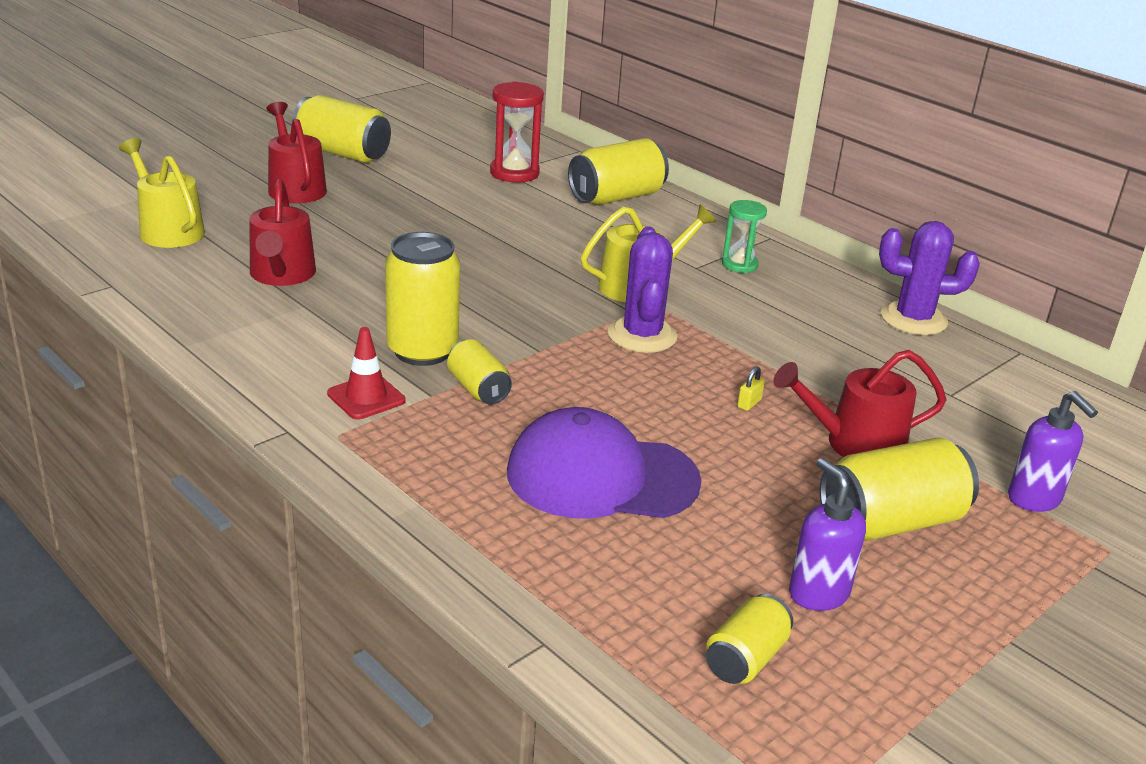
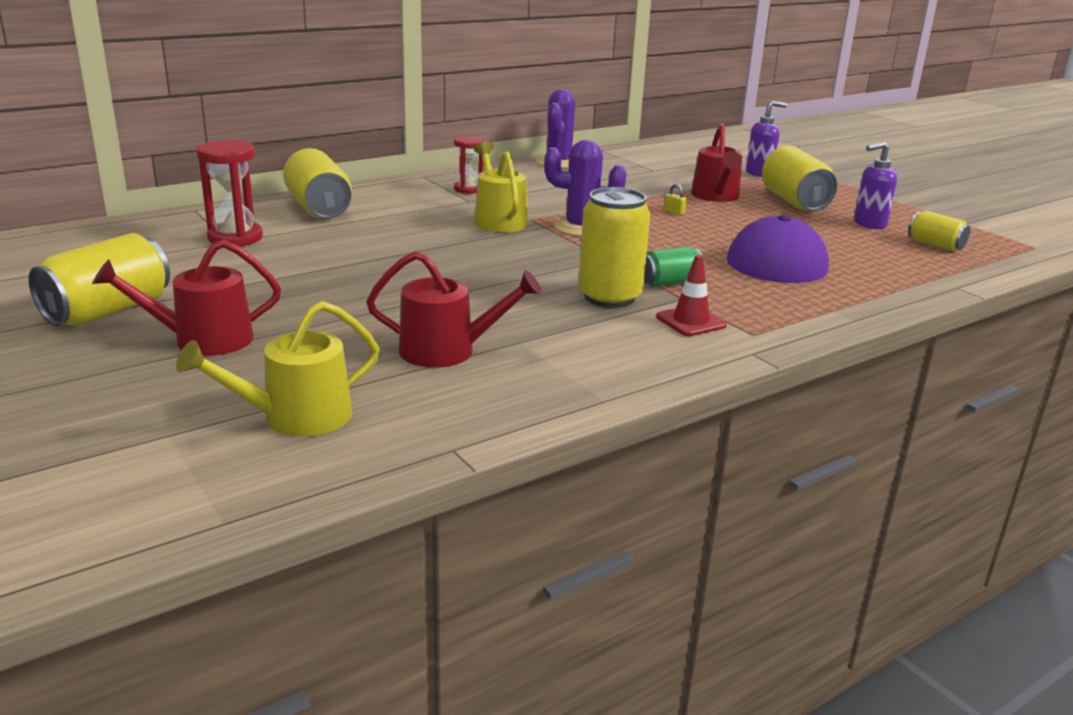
camera: 80 degrees left, 5 degrees down
yellow can [447,339,512,405] -> green can [644,247,705,287]
green hourglass [722,200,767,273] -> red hourglass [454,136,484,194]

